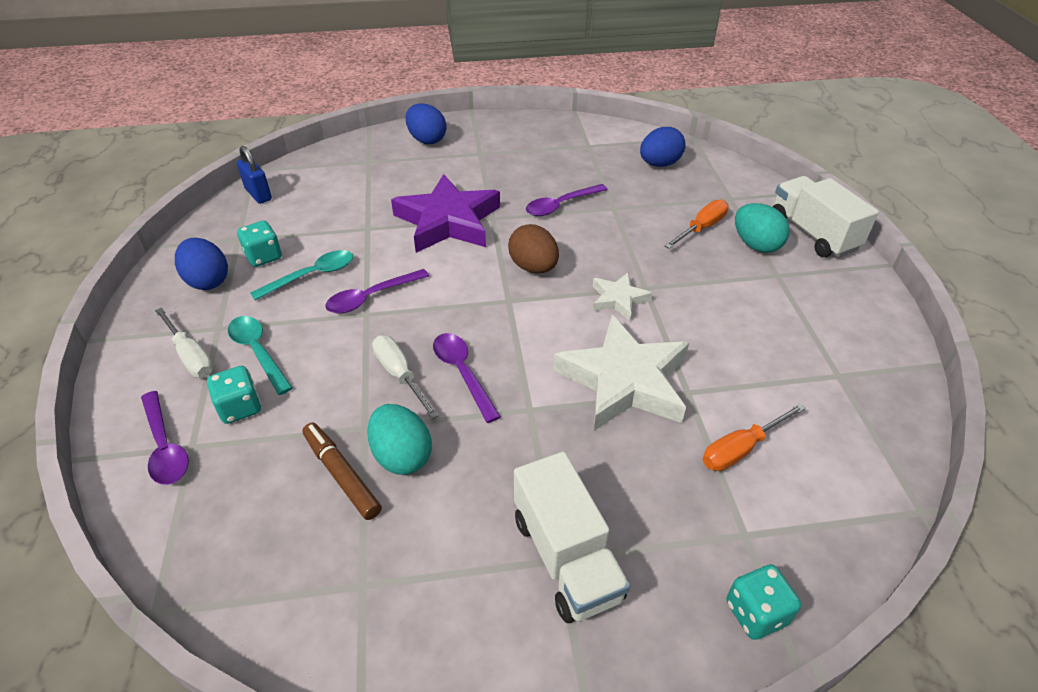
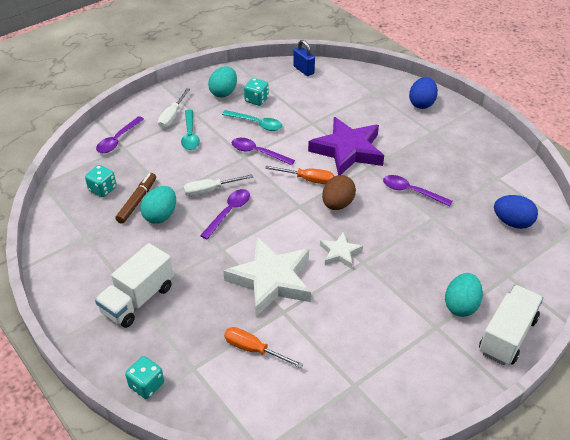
camera: 60 degrees right, 0 degrees up
blue egg [175,238,228,290] -> turquoise egg [208,66,237,98]
turquoise dice [207,366,261,424] -> turquoise dice moved to [85,165,117,197]
turquoise spoon [228,316,293,395] -> turquoise spoon turned 150 degrees clockwise [181,110,200,150]
blue padlock [237,146,272,204] -> blue padlock turned 60 degrees counterclockwise [293,40,315,76]
white screwdriver [372,335,439,419] -> white screwdriver turned 135 degrees counterclockwise [184,174,253,196]
orange screwdriver [664,199,729,249] -> orange screwdriver moved to [265,166,334,184]

